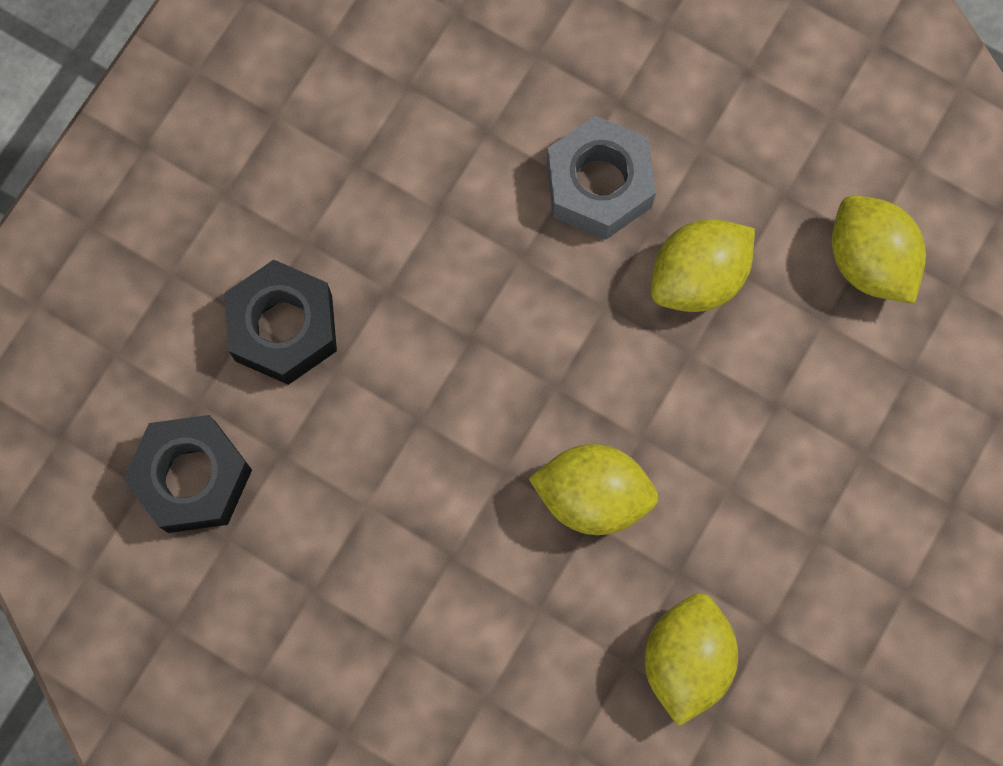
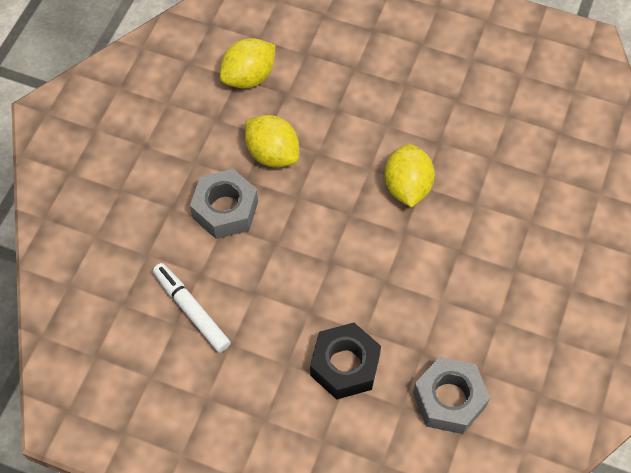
camera: 100 degrees left, 15 degrees down
black nut [123,415,252,533] -> grey nut [413,357,490,434]
yellow lemon [645,593,738,727] -> none
none -> white marker [153,263,231,353]

